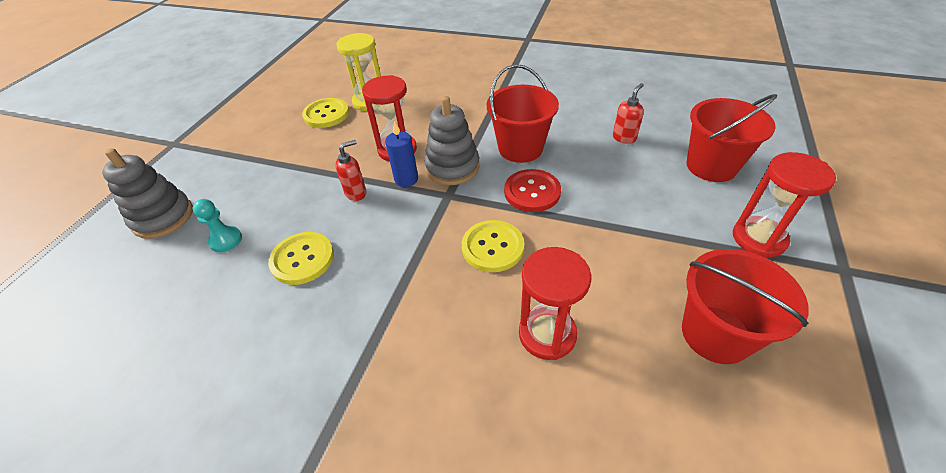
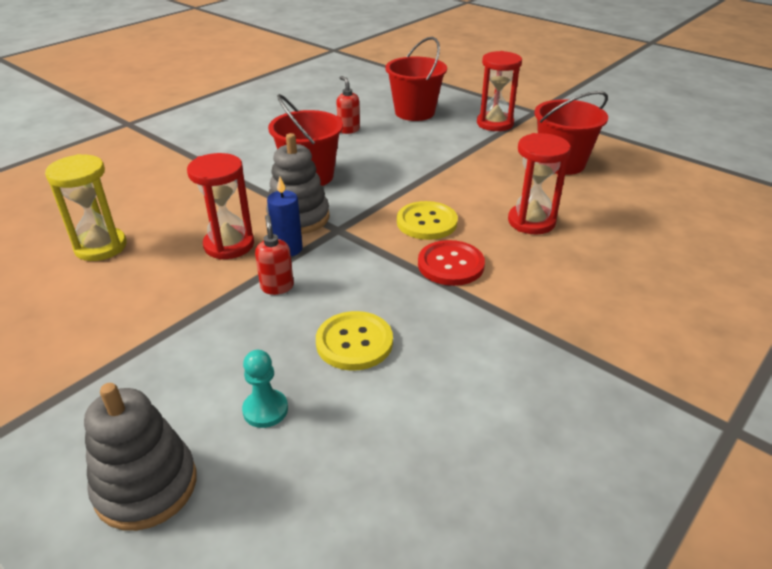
camera: 70 degrees left, 10 degrees down
yellow button [302,98,349,128] -> none
red button [504,169,561,212] -> red button moved to [418,240,485,286]

